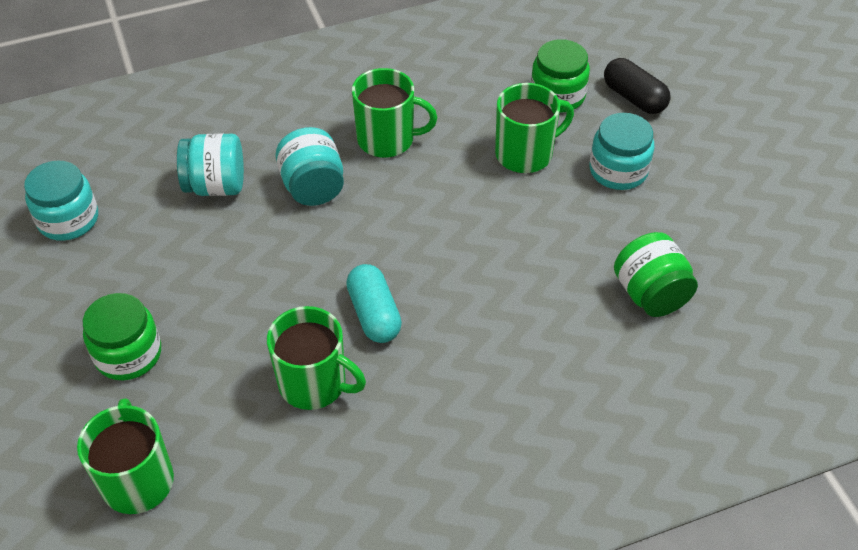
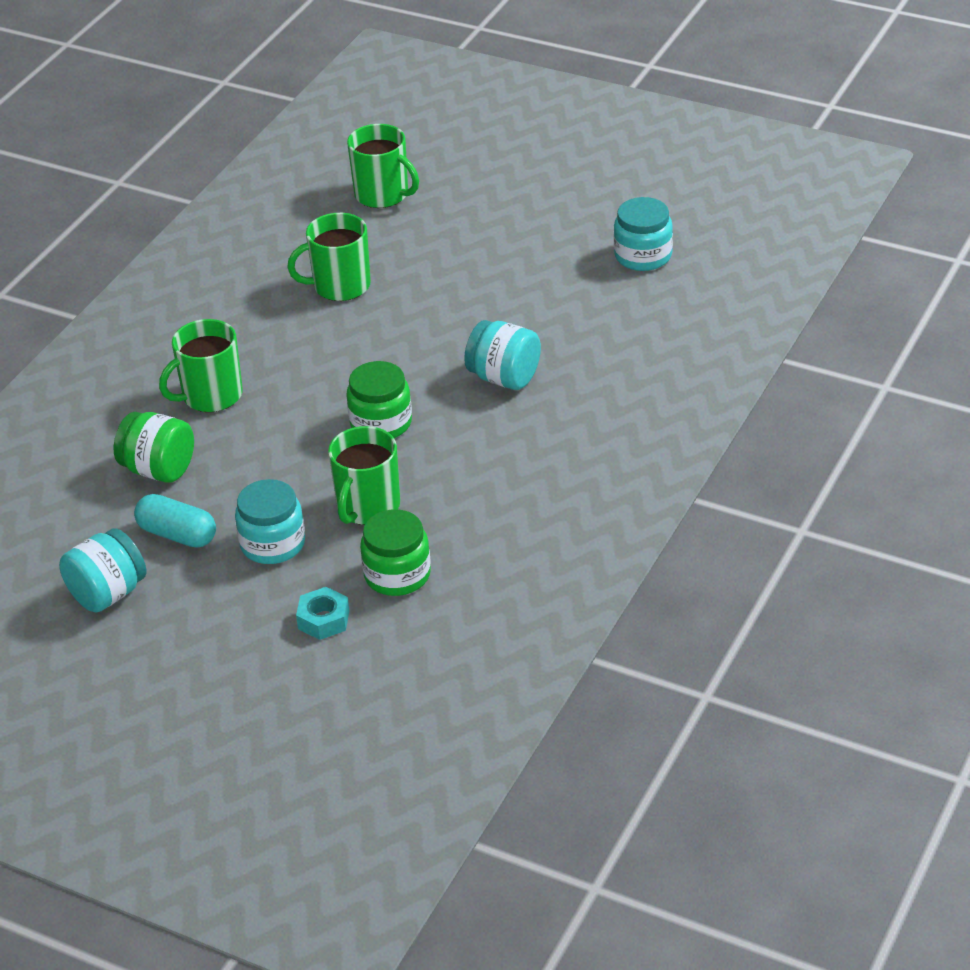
camera: 140 degrees right, 10 degrees down
green jar [83,293,161,380] -> green jar moved to [347,361,412,438]
turquoise jar [177,133,244,196] -> turquoise jar moved to [59,528,146,612]
turquoise capsule [346,264,402,343] -> turquoise capsule moved to [134,494,216,548]
green mug [352,68,437,158] -> green mug moved to [159,319,243,412]
black capsule [604,58,671,114] -> turquoise nut [296,587,349,640]

